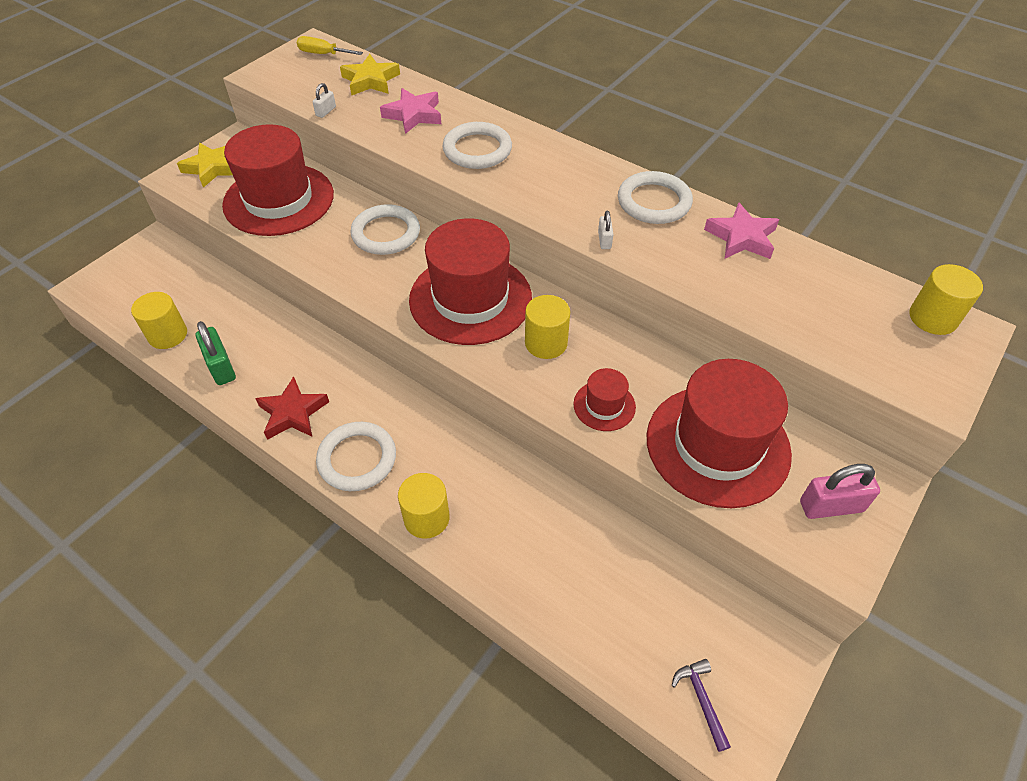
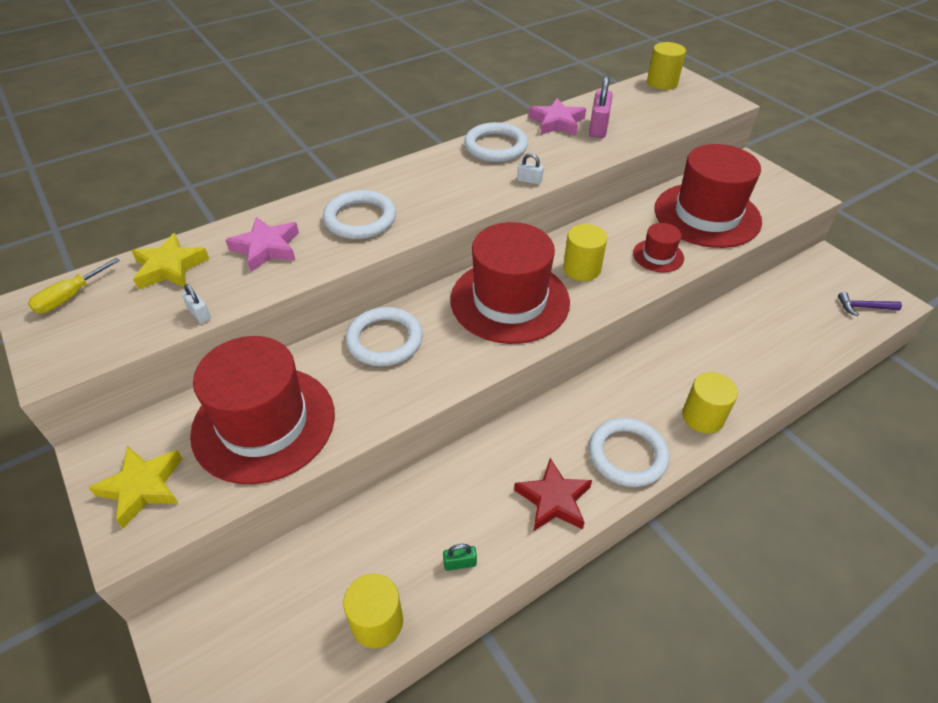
camera: 70 degrees left, 5 degrees down
green padlock [196,321,236,385] -> green padlock [443,544,477,571], size x0.53
pink padlock [800,464,880,519] -> pink padlock moved to [589,76,613,138]

